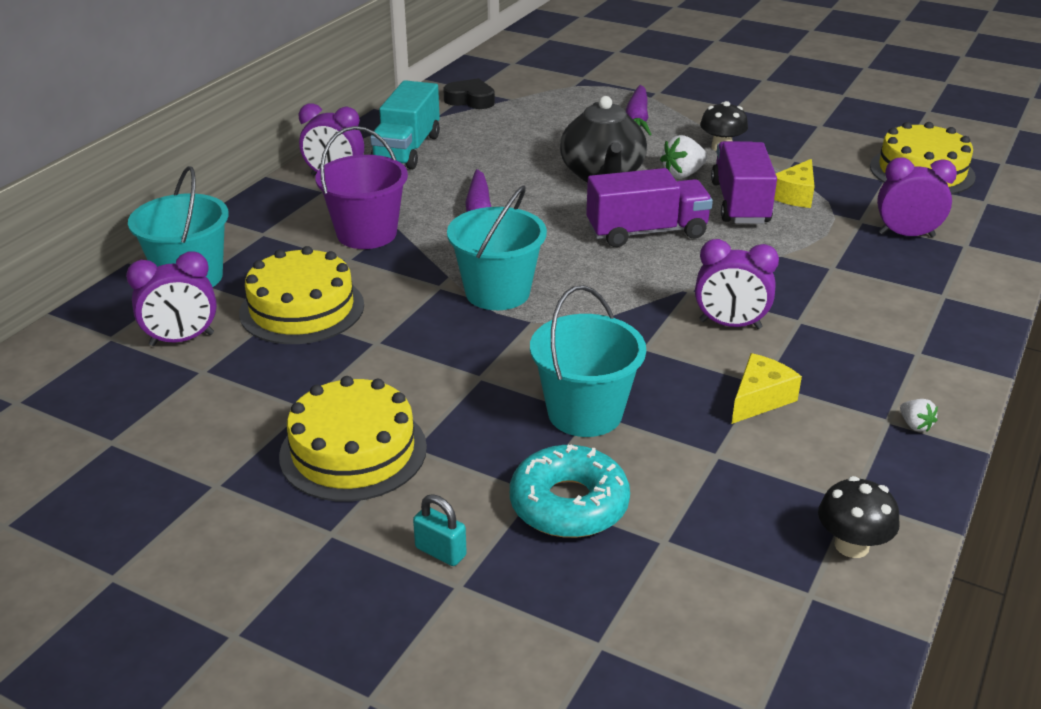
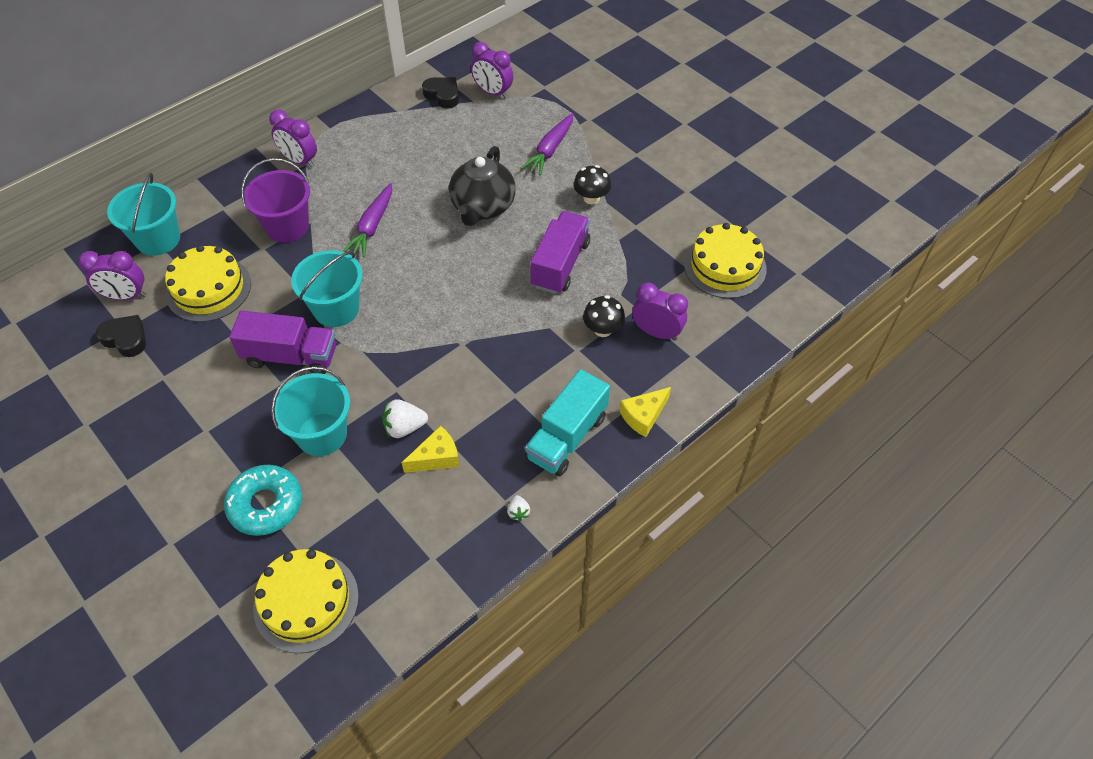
camera: 20 degrees right, 20 degrees up
yellow cake [279,376,427,502] -> yellow cake moved to [253,549,359,653]
turquoise truck [370,80,440,170] -> turquoise truck moved to [525,369,610,476]
turquoise padlock [413,494,467,566] -> none
purple truck [586,168,713,247] -> purple truck moved to [229,311,336,374]
white strawberry [660,135,707,178] -> white strawberry moved to [382,399,428,438]
purple clock [695,239,779,329] -> purple clock moved to [471,42,513,99]
yellow cheese [774,159,815,208] -> yellow cheese moved to [620,387,671,437]
black mushroom [818,476,899,558] -> black mushroom moved to [583,295,625,337]
none -> black heart [96,315,146,357]

